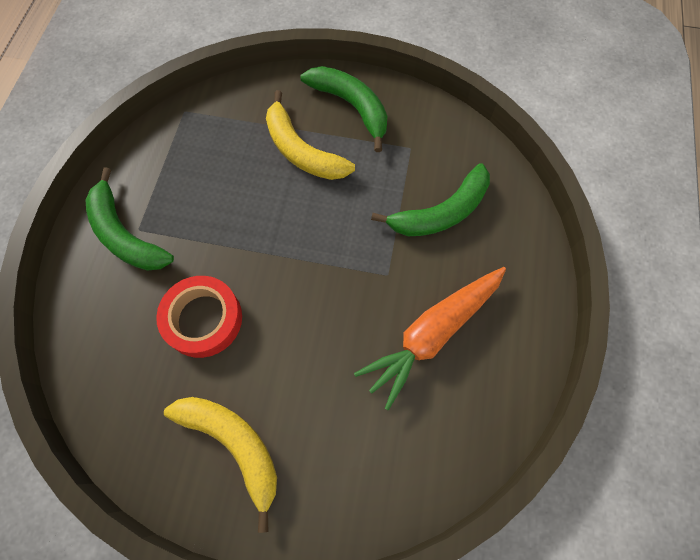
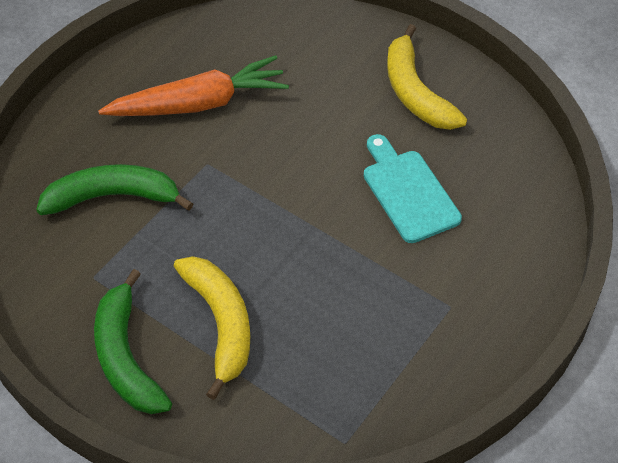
camera: 155 degrees left, 15 degrees down
green banana [86,168,174,271] -> none
red tape [156,276,242,358] -> turquoise cutting board [364,134,462,243]

